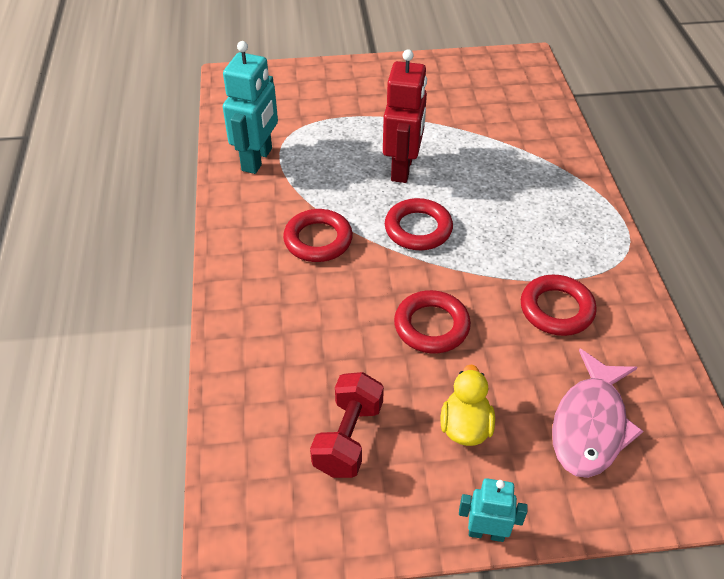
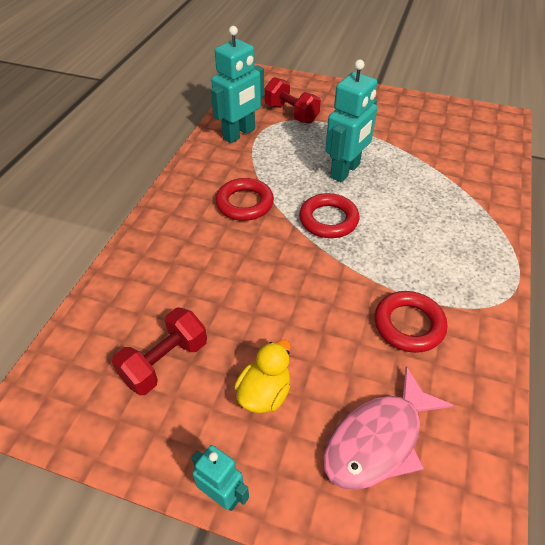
camera: 25 degrees right, 0 degrees up
red robot [383,49,427,183] -> turquoise robot [325,60,377,182]
red ring [394,290,471,354] -> none
none -> red dumbbell [264,77,321,124]

